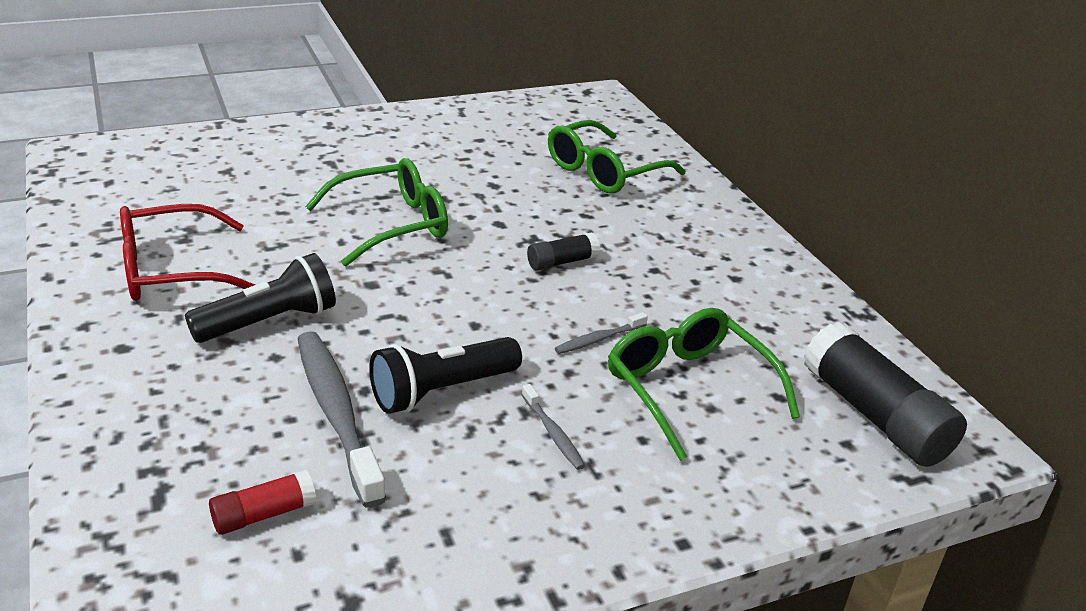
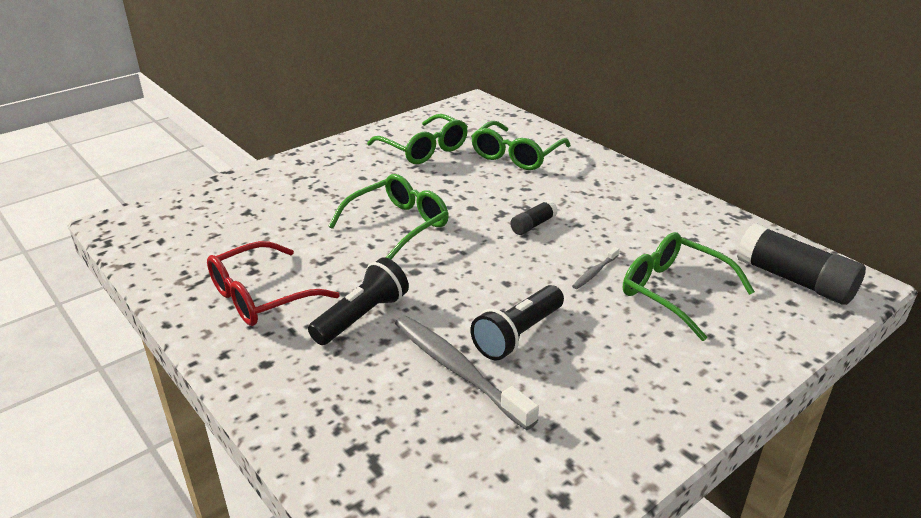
camera: 15 degrees left, 0 degrees up
red glue stick [209,470,316,535] -> none
grey toothbrush [522,384,585,470] -> none
none -> green glasses [367,114,468,164]

